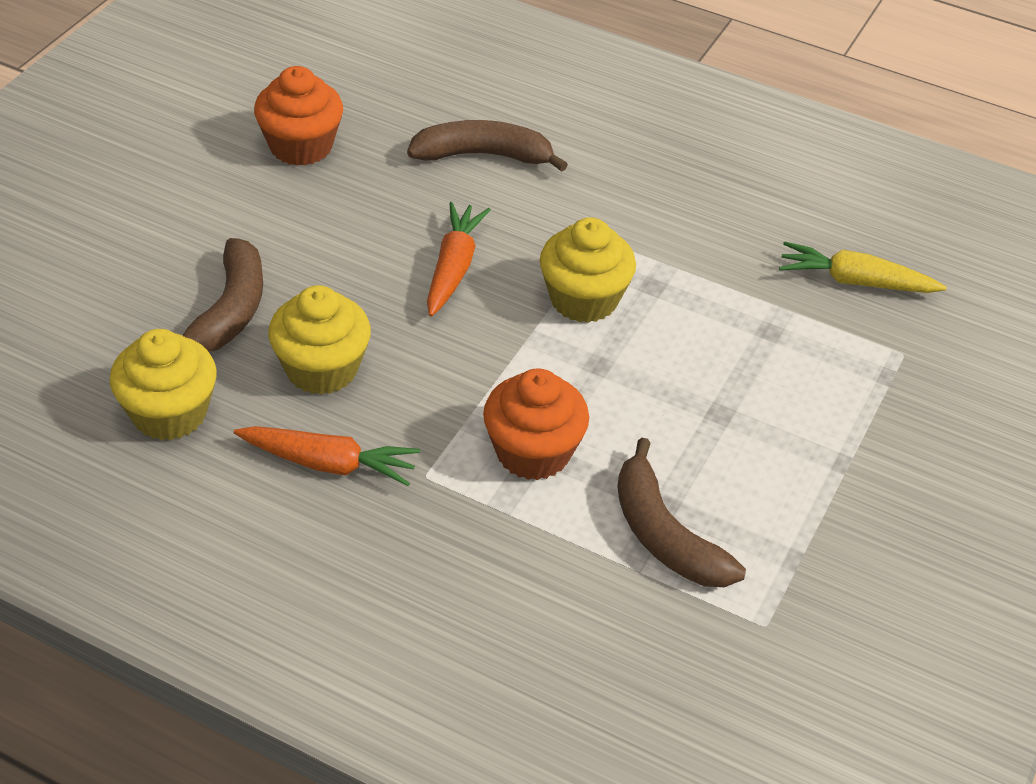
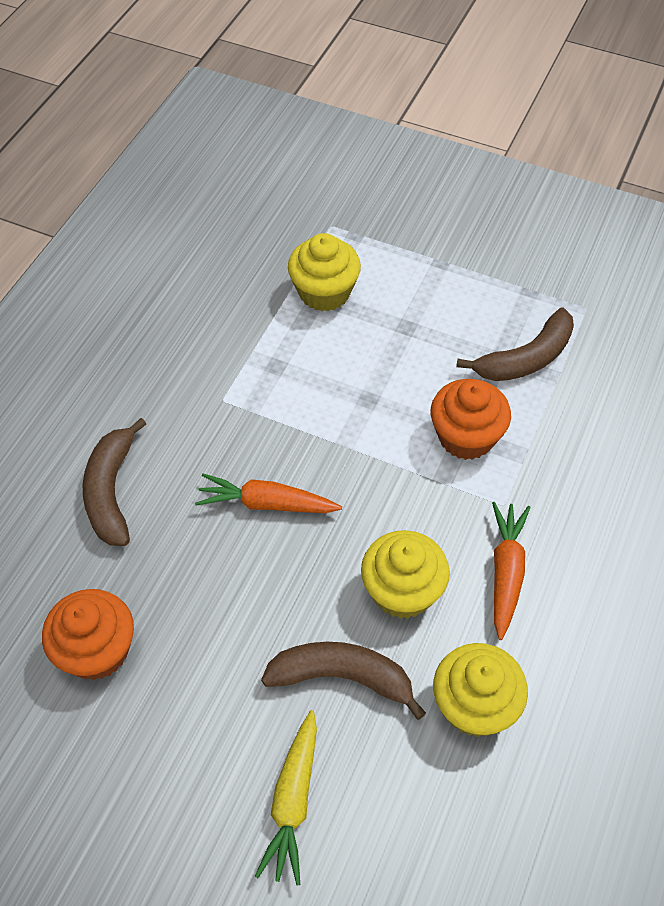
camera: 90 degrees left, 10 degrees up
yellow cupcake [540,217,636,323] -> yellow cupcake moved to [288,233,361,311]
yellow carrot [779,241,947,293] -> yellow carrot moved to [255,710,317,886]

